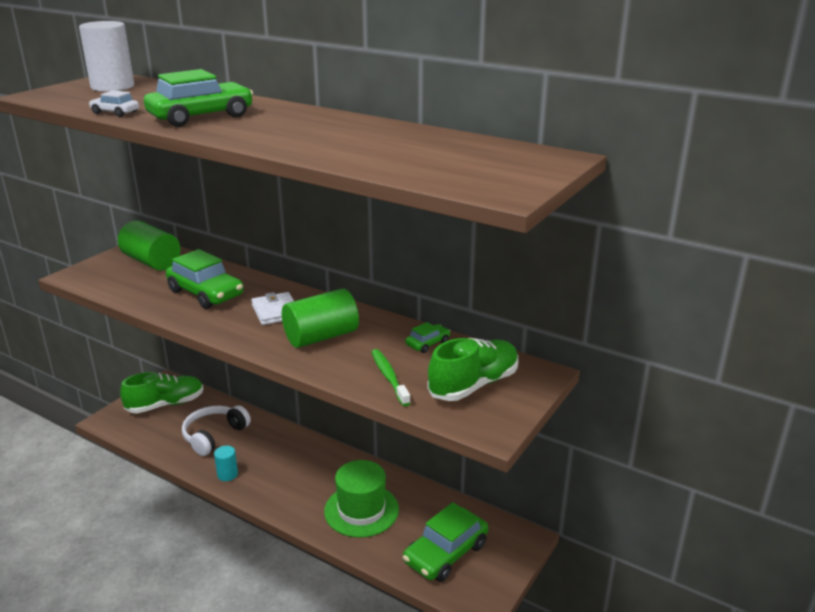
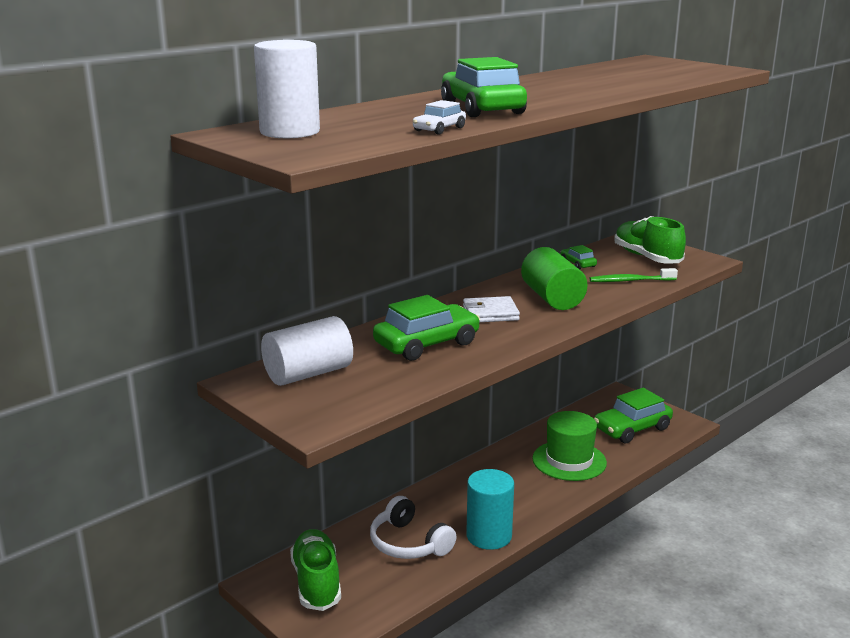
camera: 75 degrees left, 5 degrees down
green cylinder [118,220,181,271] -> white cylinder [261,316,353,386]
turquoise cylinder [214,446,238,481] -> turquoise cylinder [466,469,514,550], size x1.88
green car [403,502,488,582] -> green car turned 90 degrees clockwise [594,388,673,443]

